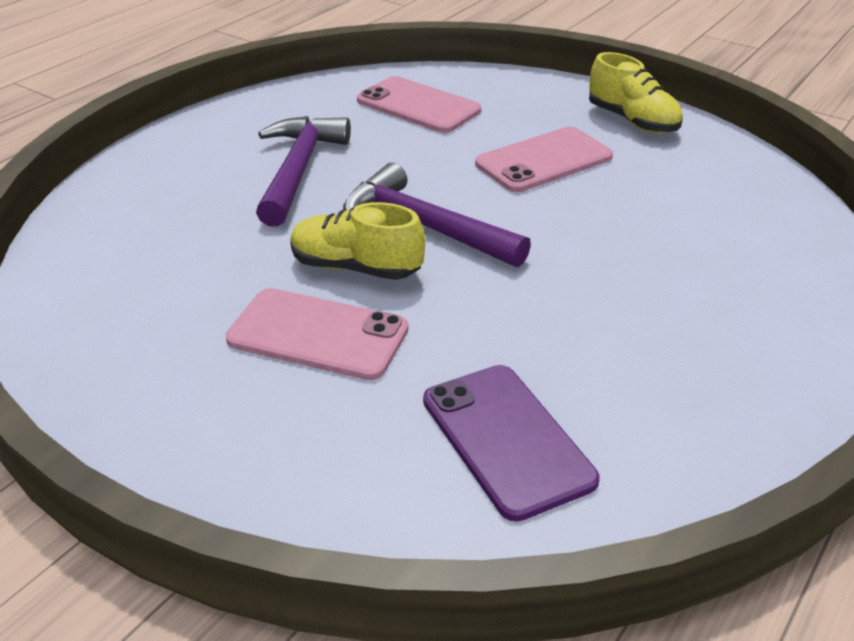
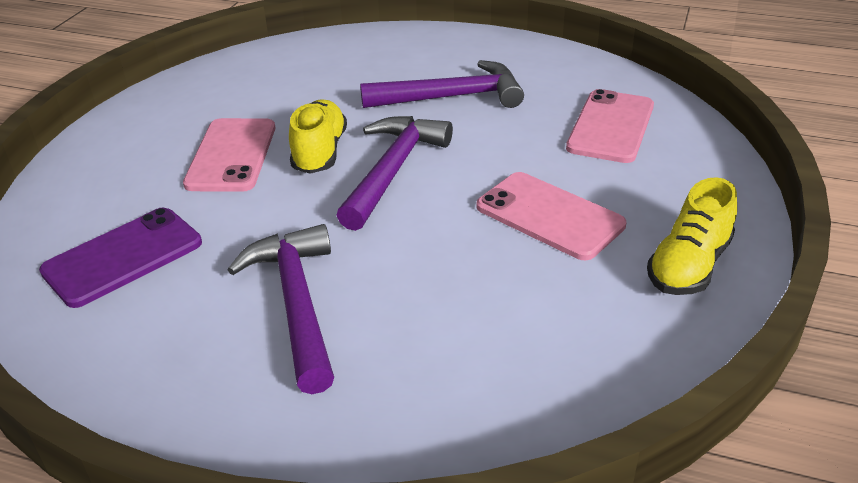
camera: 75 degrees right, 0 degrees up
none -> purple hammer [228,224,334,394]

